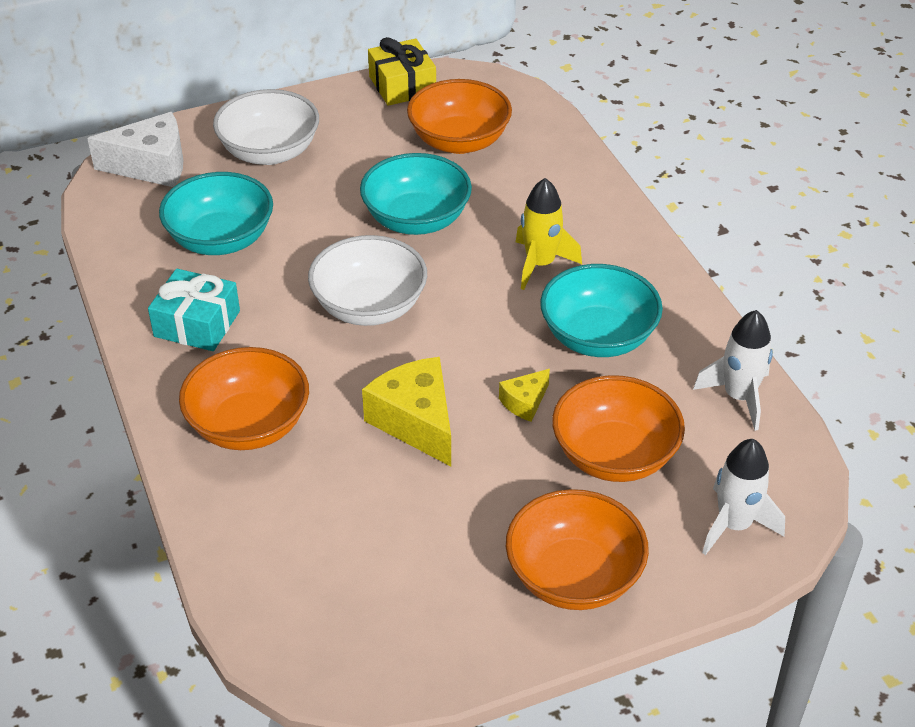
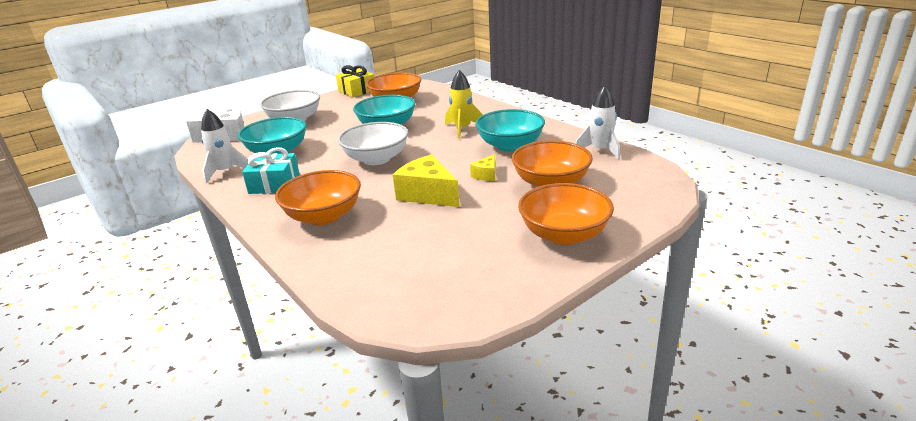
camera: 15 degrees left, 15 degrees down
white rocket [702,439,785,555] -> white rocket moved to [201,109,248,183]

